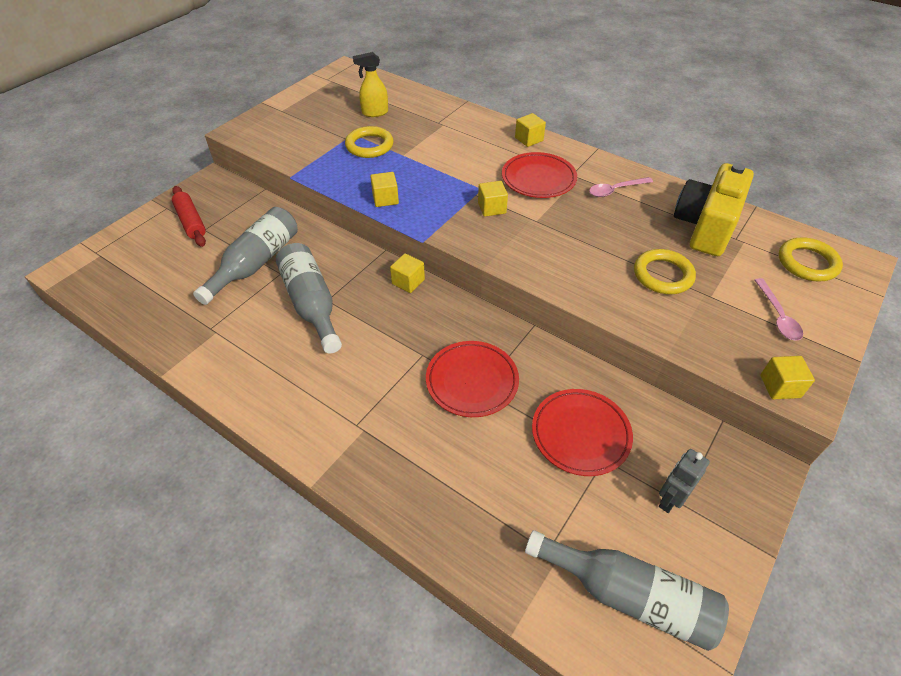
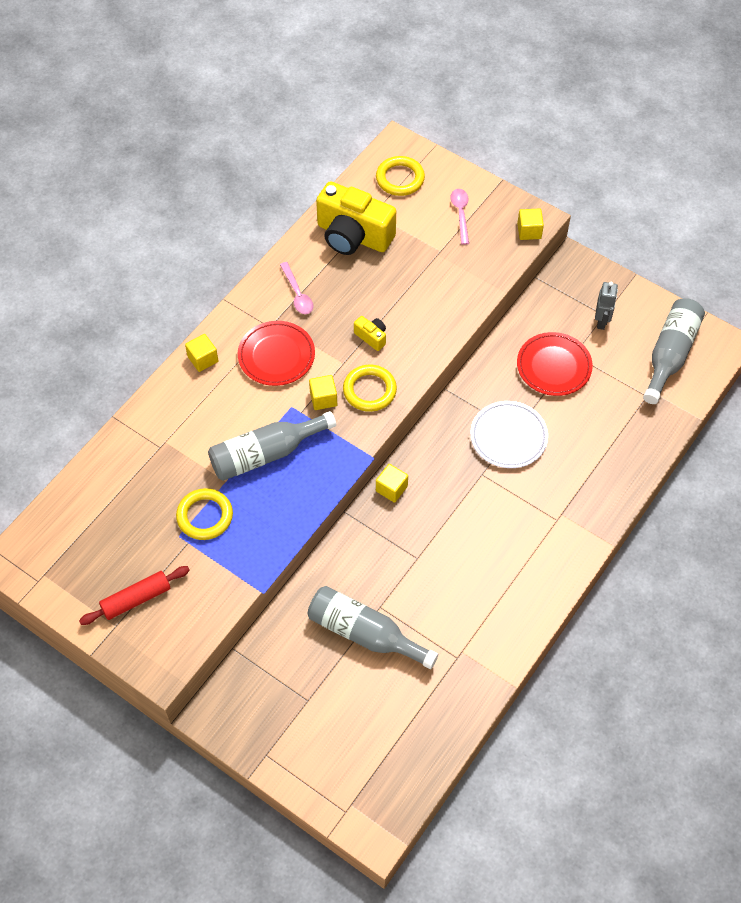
camera: 90 degrees left, 10 degrees up
red rolling pin [172,186,206,247] -> red rolling pin moved to [79,566,190,625]
grey bottle [276,243,342,354] -> grey bottle moved to [208,411,336,481]
yellow spray bottle [353,52,388,117] -> none
yellow cube [370,172,399,207] -> none
red plate [426,341,519,417] -> white plate [470,401,548,468]
yellow ring [634,249,696,294] -> yellow ring moved to [343,364,397,412]
grey robot [659,449,710,513] -> grey robot turned 120 degrees counterclockwise [595,282,618,330]
pink spoon [755,278,803,341] -> pink spoon turned 90 degrees counterclockwise [451,189,469,245]
none -> yellow camera [354,316,386,351]

